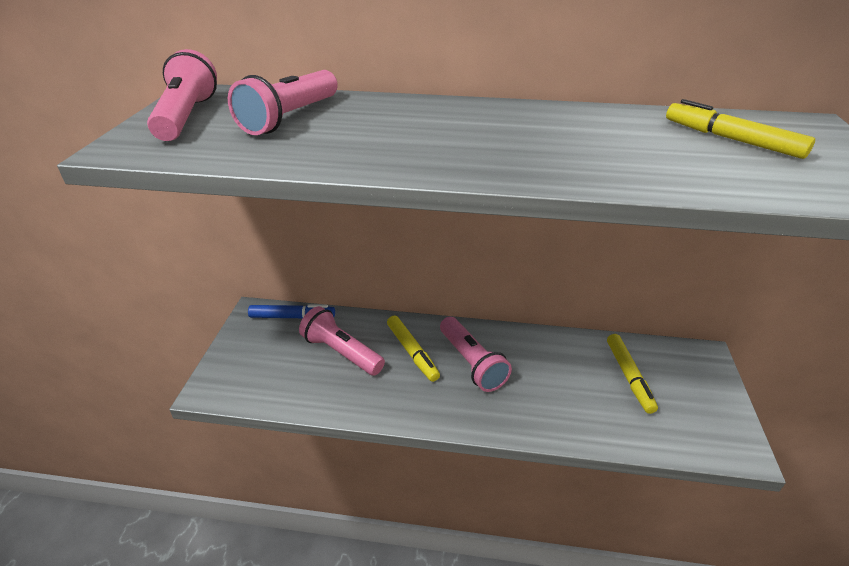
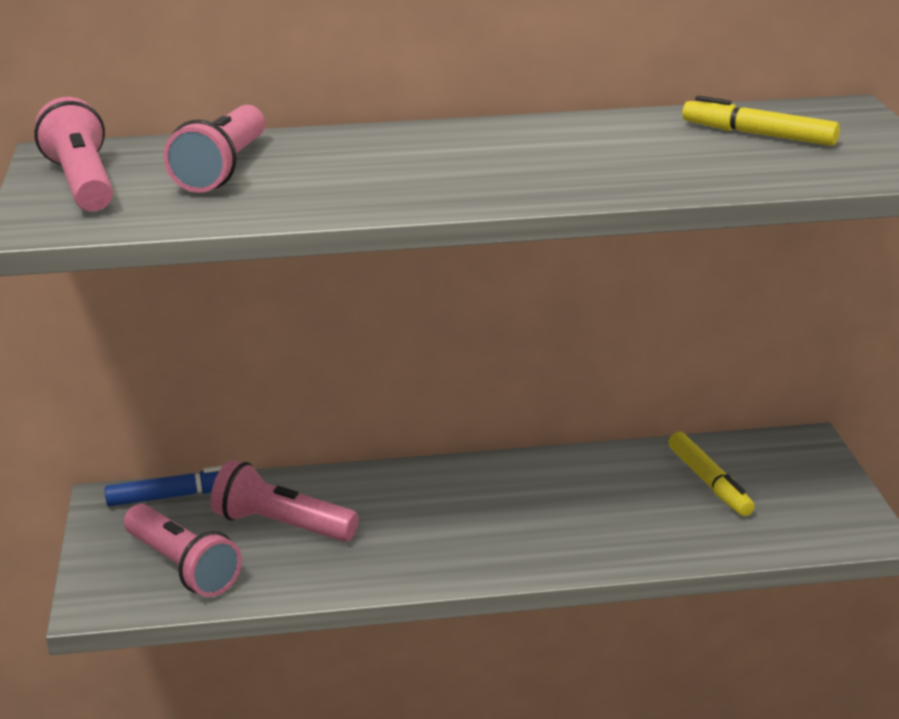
camera: 15 degrees left, 10 degrees down
yellow marker [387,315,440,382] -> none
pink flashlight [440,317,512,392] -> pink flashlight moved to [124,504,242,597]

